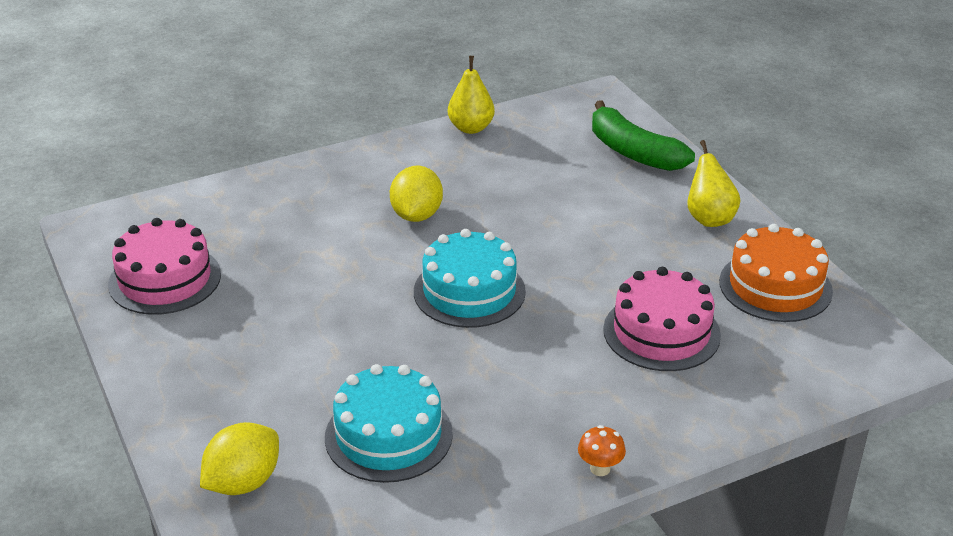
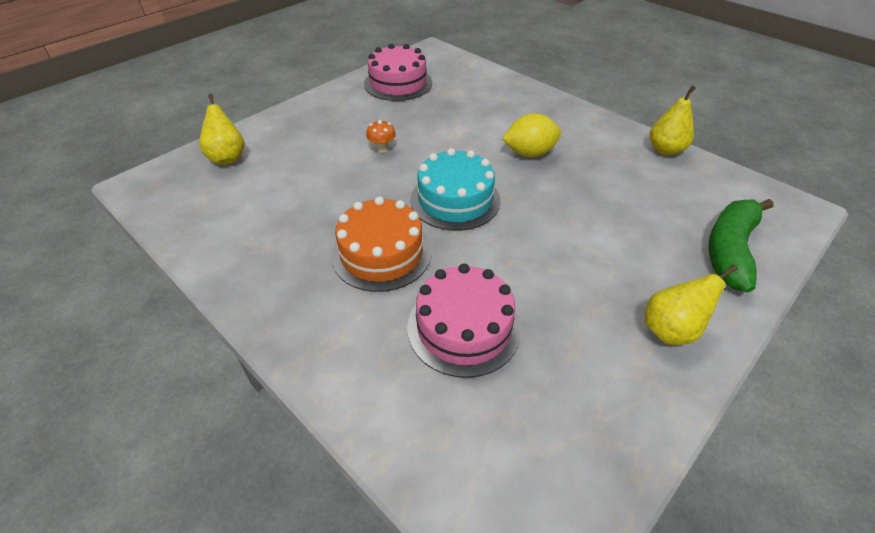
camera: 70 degrees right, 10 degrees up
yellow lemon [200,422,279,495] -> yellow pear [199,94,245,165]
turquoise cake [325,364,453,483] -> none
orange mushroom [578,425,626,476] -> orange mushroom moved to [366,120,396,153]
orange cake [719,224,833,322] -> orange cake moved to [331,197,431,292]

